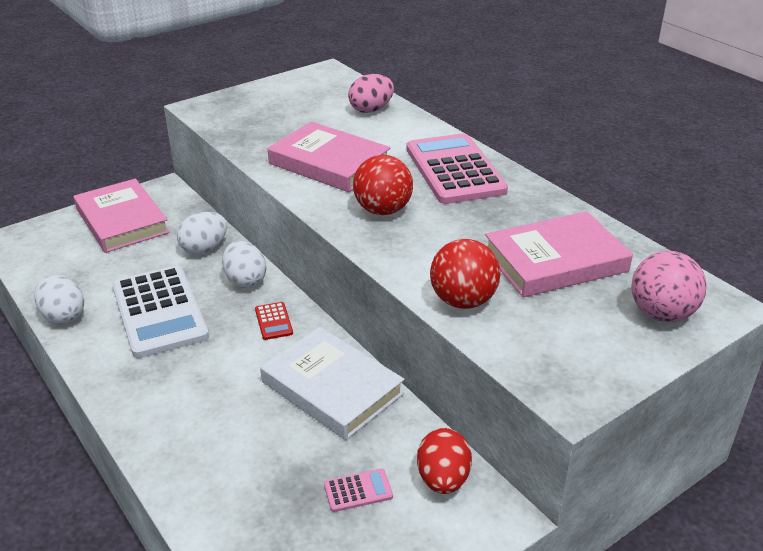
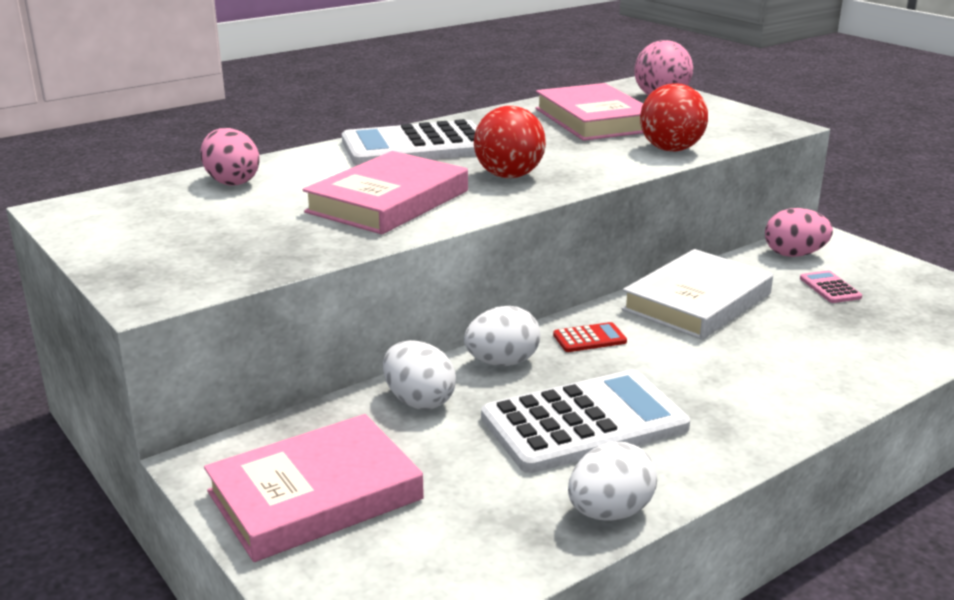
camera: 90 degrees left, 10 degrees down
pink calculator [406,133,508,204] -> white calculator [342,119,477,165]
red egg [417,428,472,494] -> pink egg [765,208,833,257]

